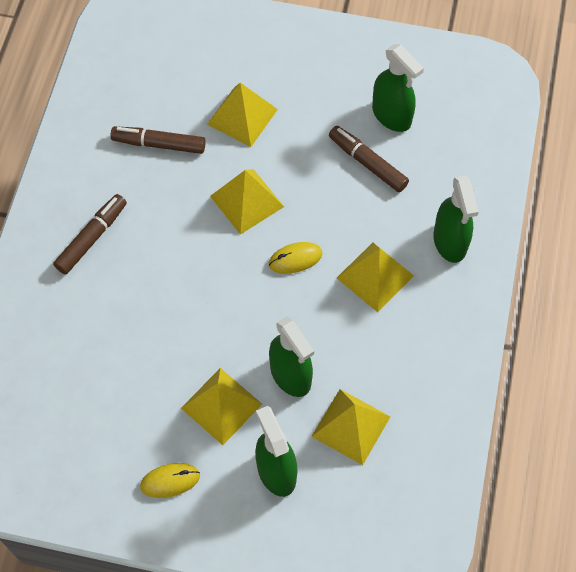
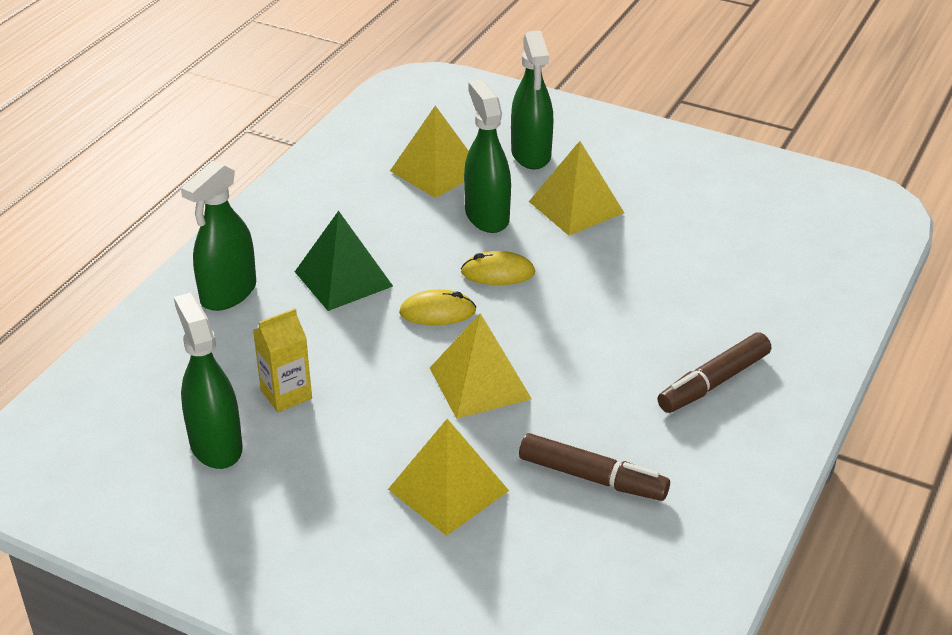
camera: 165 degrees left, 25 degrees down
yellow mouse [140,463,200,498] -> yellow mouse moved to [461,251,535,285]
brown marker [329,126,409,192] -> yellow carton [253,308,312,412]
yellow pyramid [337,242,414,312] -> green pyramid [295,211,393,311]
green spray bottle [433,176,479,263] -> green spray bottle turned 150 degrees counterclockwise [181,161,256,311]

